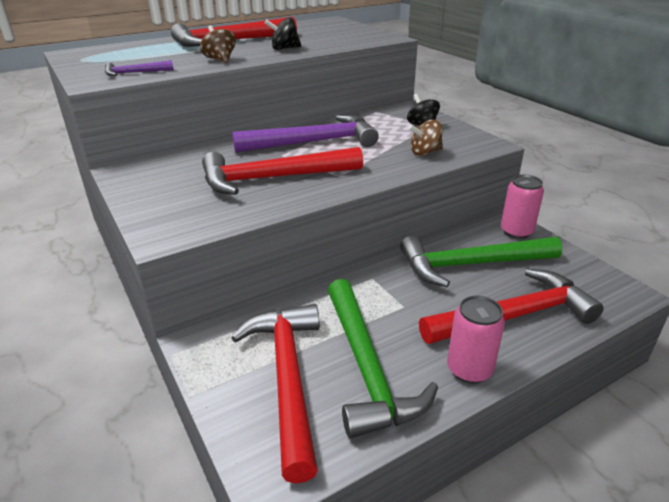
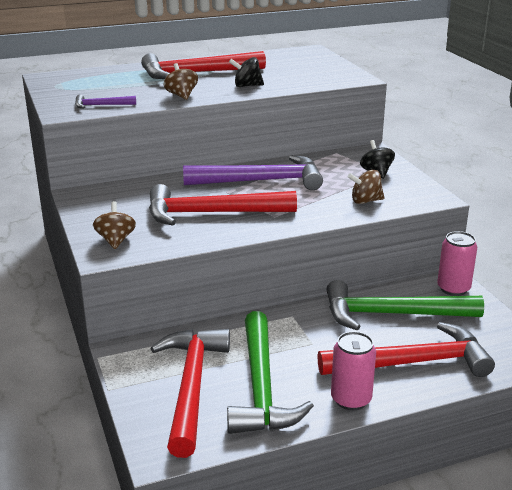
camera: 10 degrees right, 5 degrees down
none -> brown spinning top [93,201,136,249]

